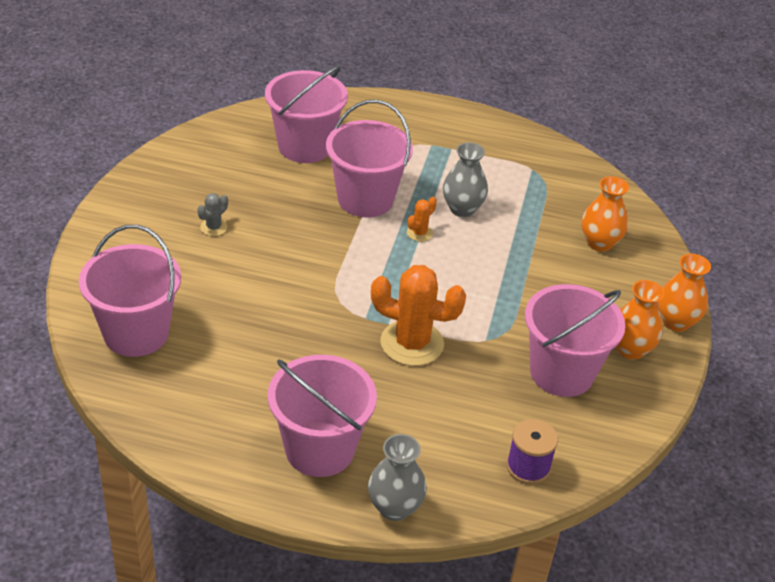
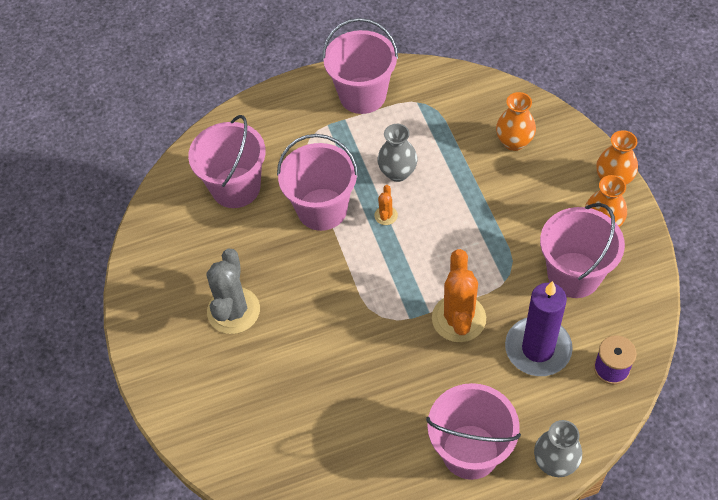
camera: 25 degrees left, 15 degrees up
pink bucket [79,225,181,357] -> pink bucket moved to [322,18,398,114]
grey cactus [197,193,228,236] -> grey cactus [206,249,260,334], size x2.18
orange cactus [371,265,466,366] -> orange cactus turned 75 degrees counterclockwise [432,249,486,342]
none -> purple candle [505,281,573,376]

